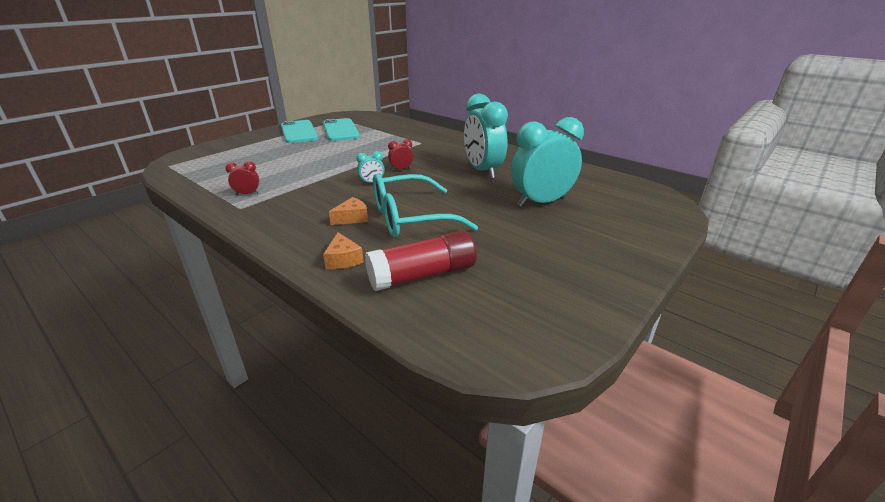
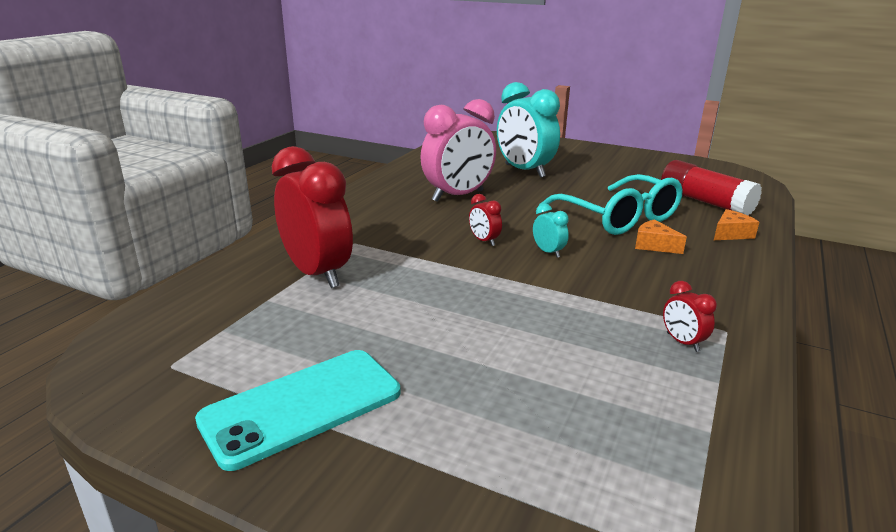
camera: 105 degrees left, 5 degrees down
turquoise phone [323,118,360,141] -> none
turquoise clock [464,93,508,179] -> pink clock [420,99,496,202]
none -> red clock [271,146,353,288]

